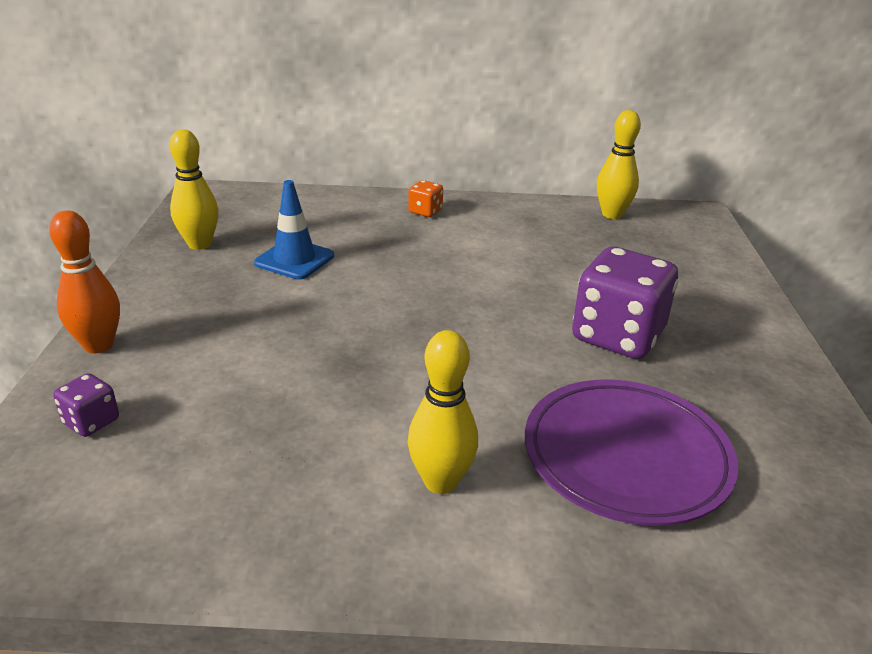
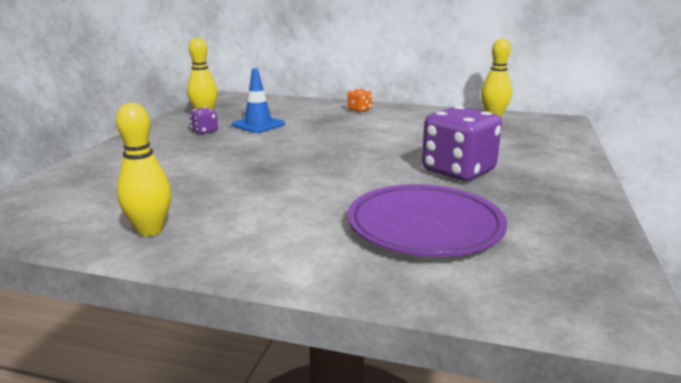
camera: 15 degrees right, 10 degrees down
orange bowling pin [49,211,120,353] -> none
purple dice [53,373,119,437] -> purple dice moved to [189,107,218,134]
yellow bowling pin [407,330,478,494] -> yellow bowling pin moved to [116,103,171,236]

